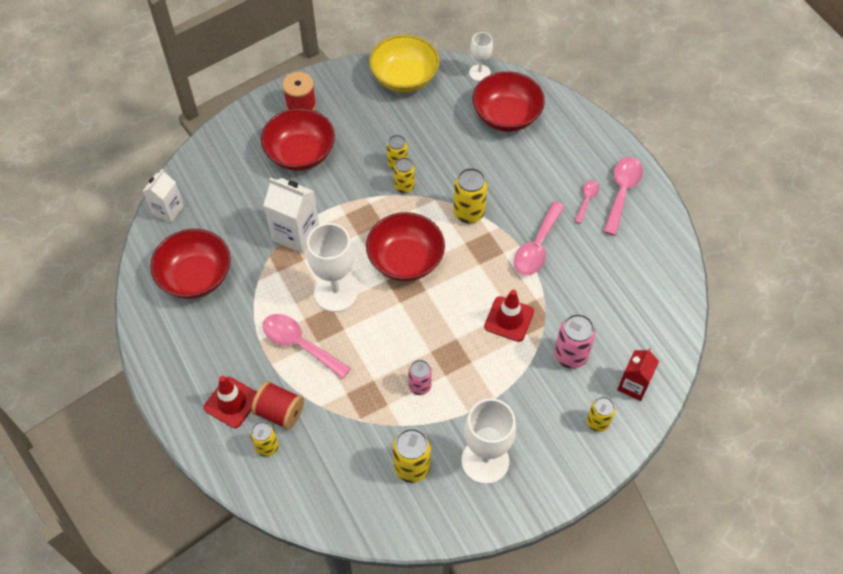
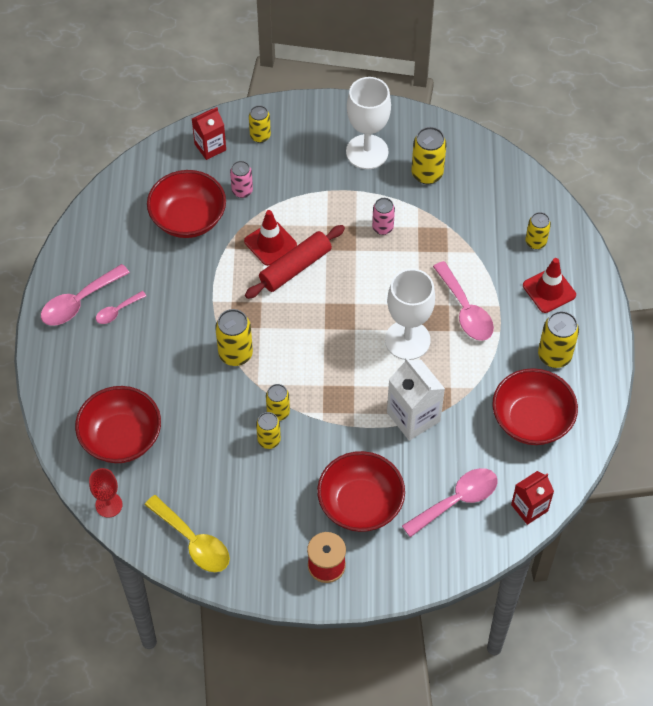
camera: 150 degrees left, 0 degrees up
white carton [143,169,184,223] -> red carton [511,471,554,525]
red spool [251,381,304,430] -> none
red bowl [366,212,445,281] -> red bowl moved to [147,170,226,238]
yellow bowl [369,34,440,93] -> yellow spoon [145,495,230,572]
white goblet [469,32,493,81] -> red goblet [89,468,123,518]
pink spoon [514,202,565,276] -> pink spoon moved to [402,468,498,537]
pink can [554,314,596,369] -> pink can [230,161,253,198], size x0.65
none -> red rolling pin [245,225,345,299]
none -> yellow can [538,311,579,368]

